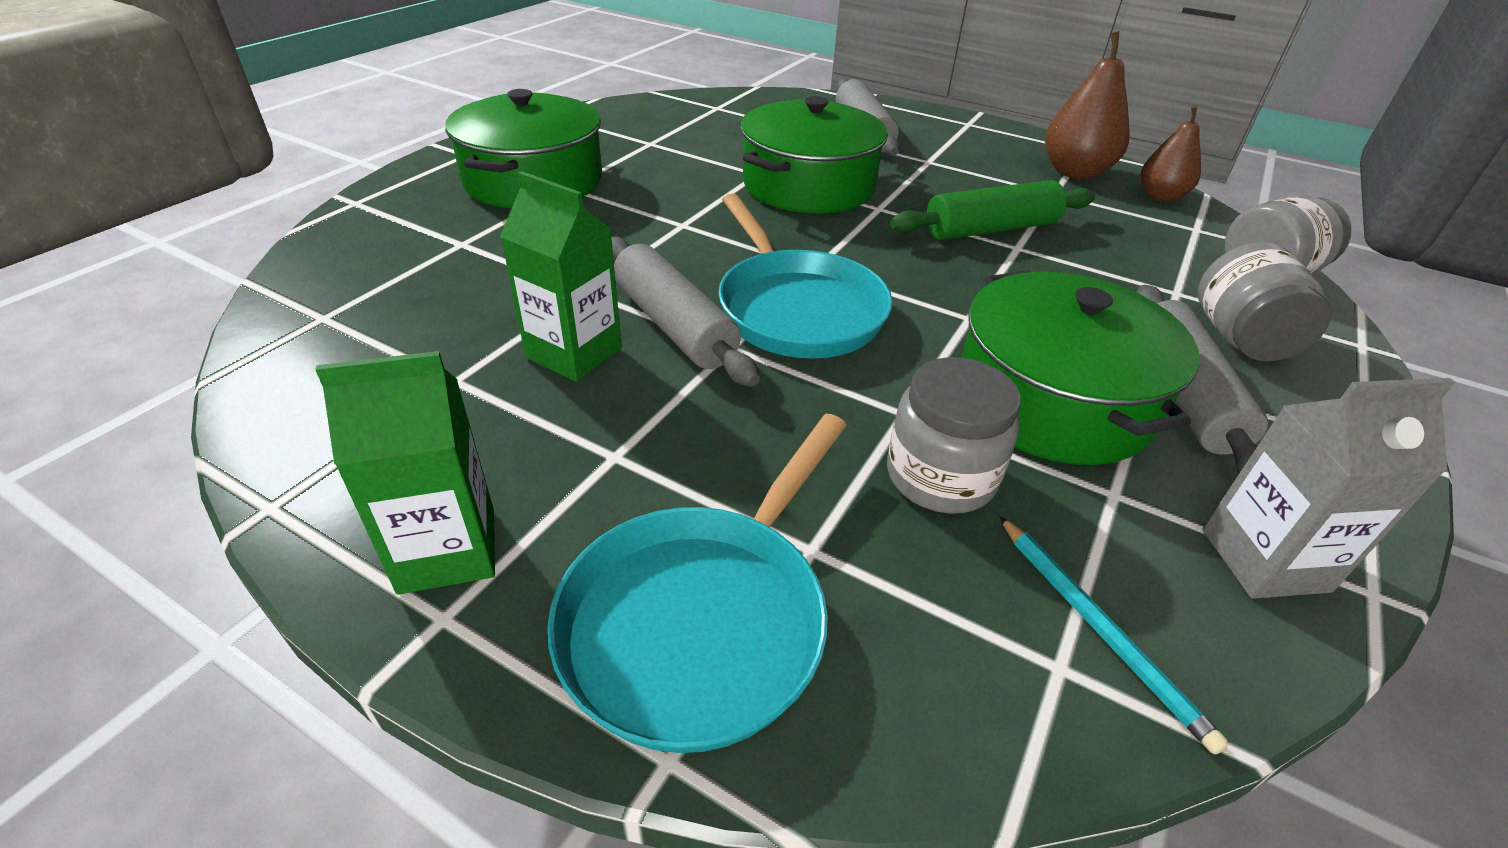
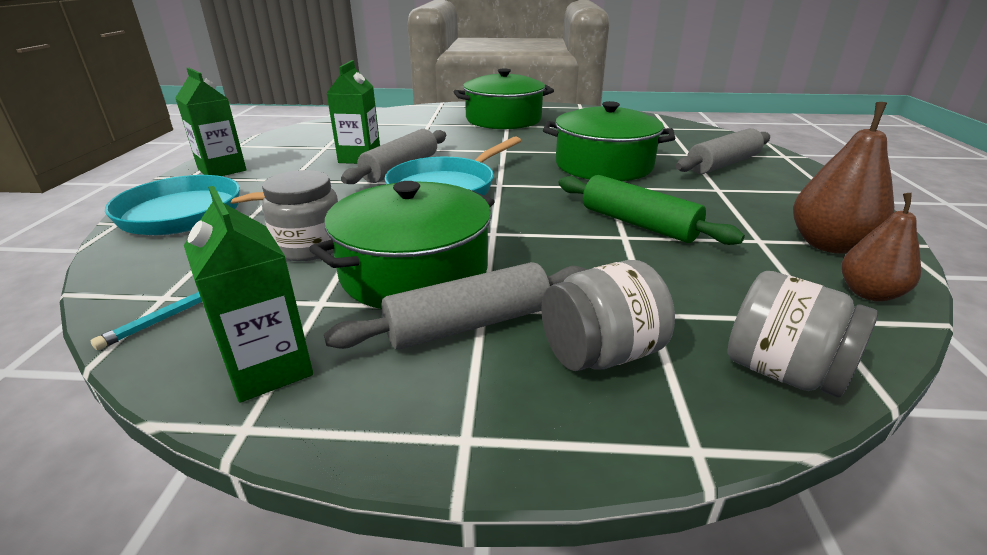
camera: 65 degrees right, 10 degrees down
grey carton [1202,378,1455,599] -> green carton [184,186,313,403]

